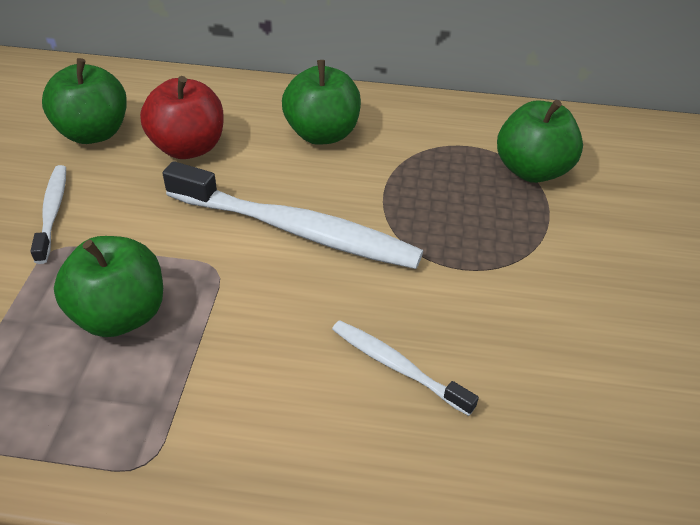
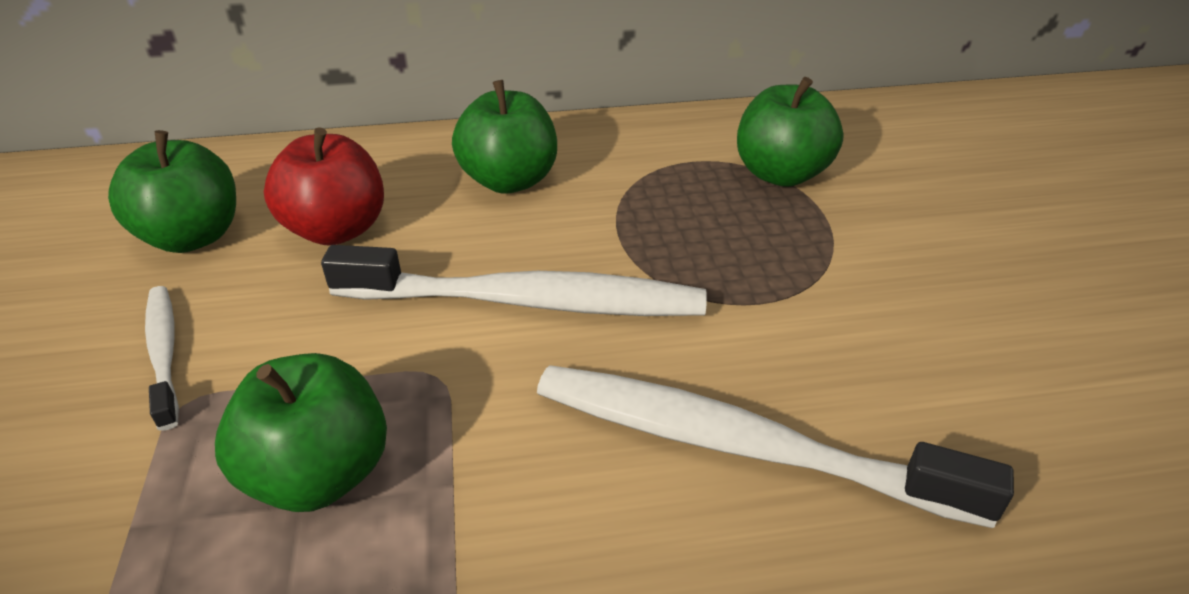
camera: 15 degrees left, 5 degrees down
white toothbrush [332,320,479,416] -> white toothbrush [537,365,1014,528], size x1.95

